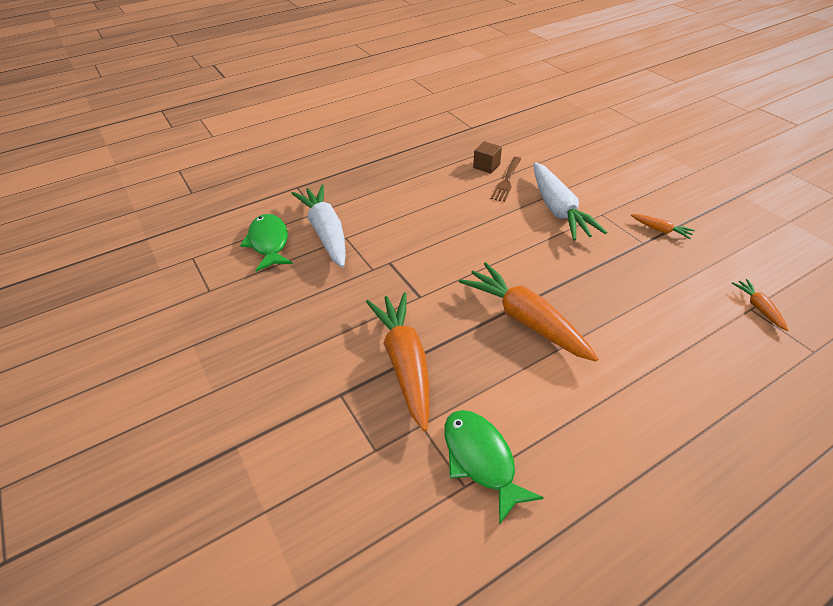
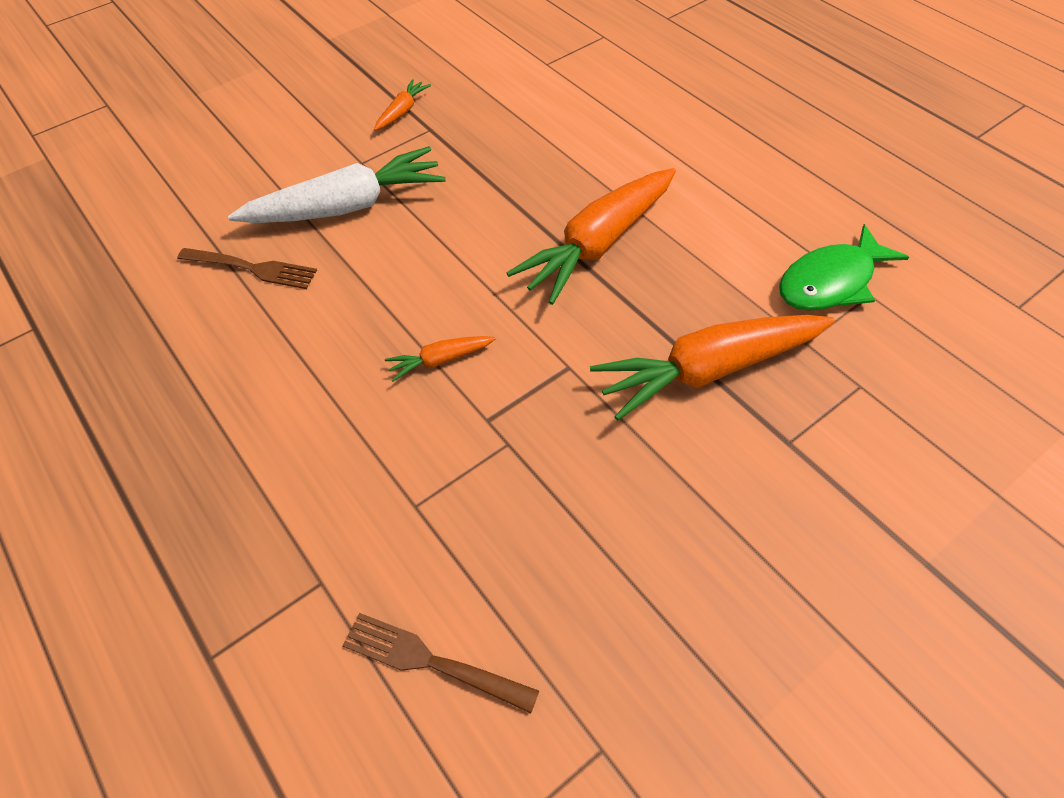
camera: 95 degrees left, 10 degrees up
green fish [240,214,293,272] -> brown fork [342,613,539,713]
white carrot [291,185,346,268] -> none
brown cube [473,141,502,174] -> none
orange carrot [732,279,788,331] -> orange carrot moved to [385,336,496,381]

